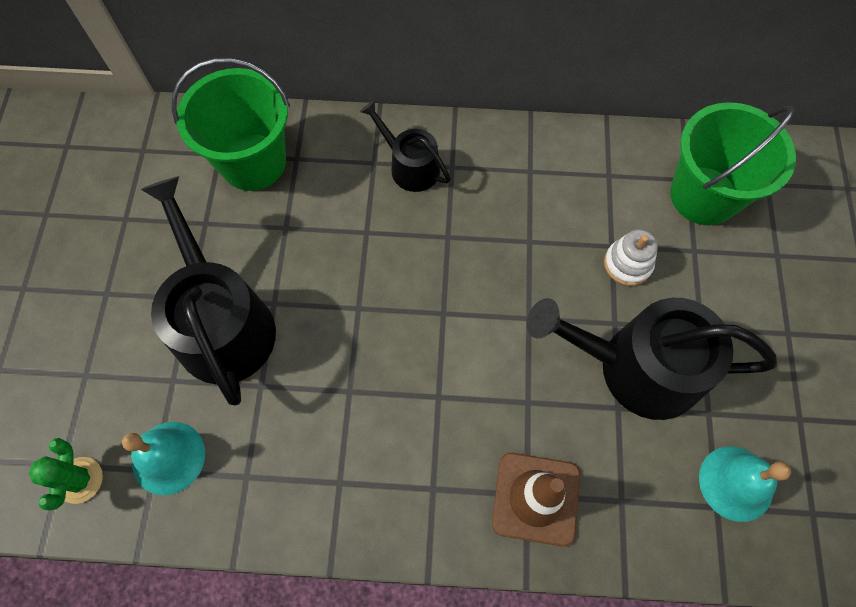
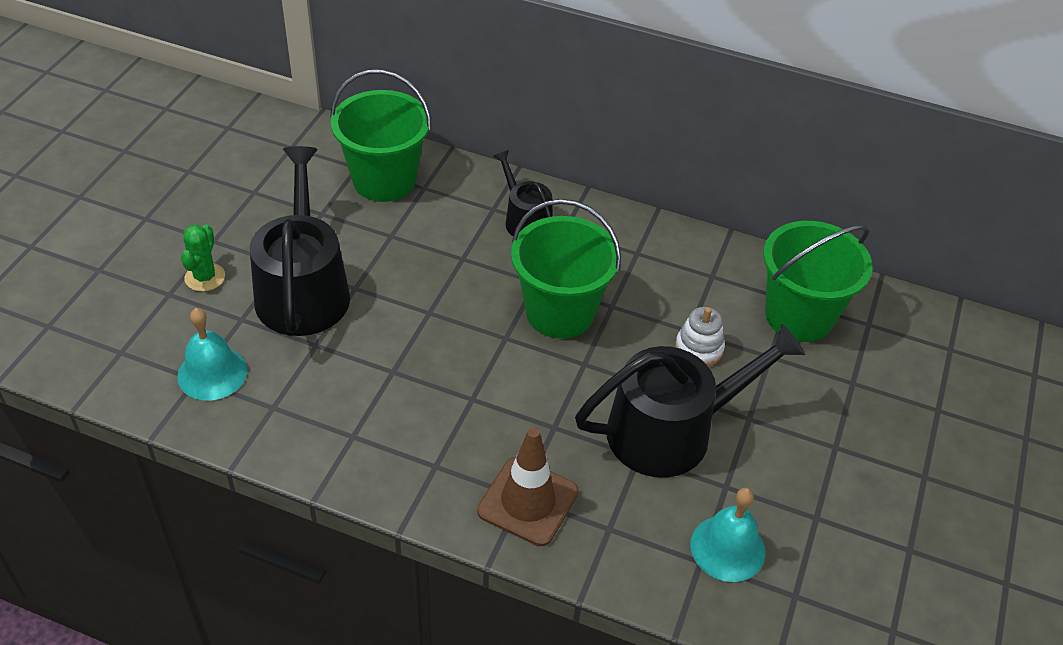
camera: 15 degrees right, 20 degrees down
green cactus [29,438,103,510] -> green cactus moved to [181,225,225,292]
black watering can [527,298,777,420] -> black watering can turned 135 degrees clockwise [575,324,805,478]
none -> green bucket [511,199,621,339]

